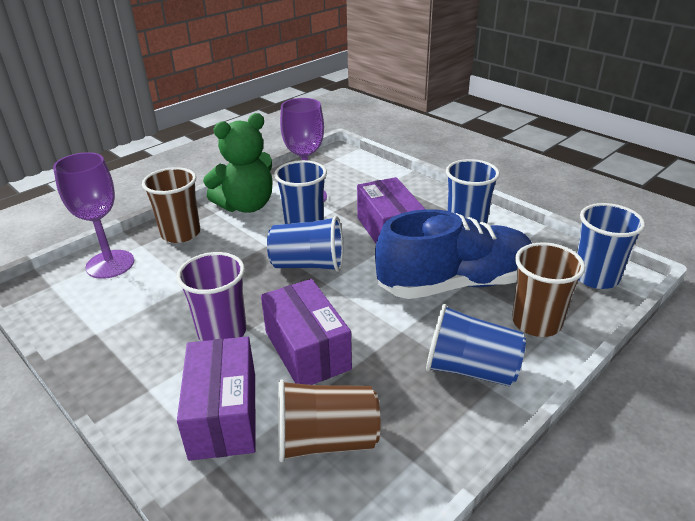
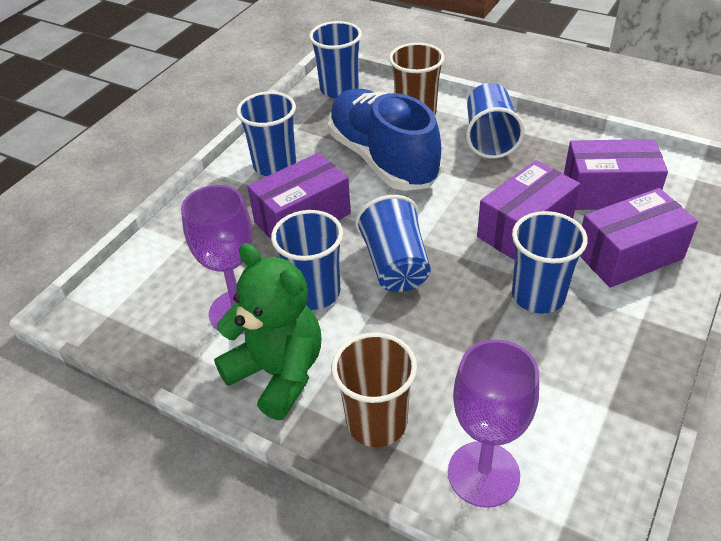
camera: 105 degrees left, 10 degrees up
purple cup [176,252,247,341] -> blue cup [512,211,588,313]
brown cup [278,379,380,462] -> purple box [564,139,668,210]

